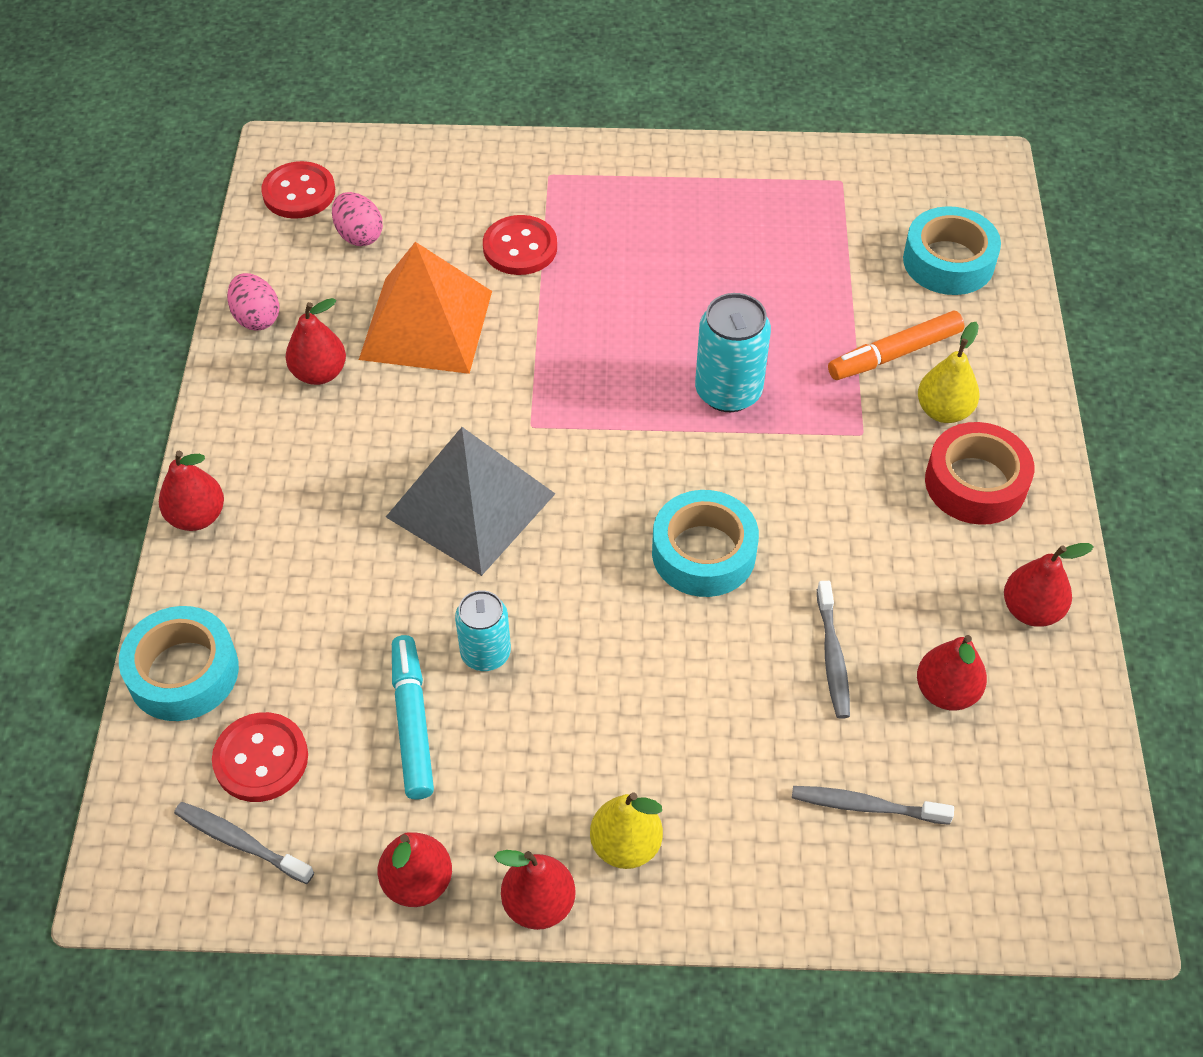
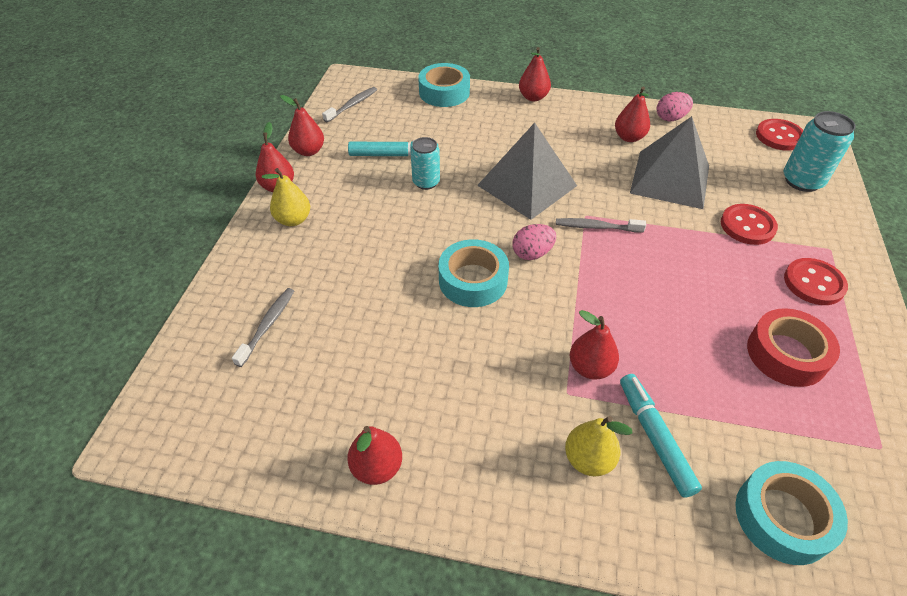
camera: 100 degrees right, 5 degrees down
red button [212,712,308,802] -> red button moved to [784,258,848,305]
pink egg [332,192,383,246] -> pink egg moved to [512,224,556,260]
orange pyramid [359,242,492,374] -> grey pyramid [630,116,709,209]
turquoise can [695,293,771,412] -> turquoise can moved to [783,111,856,192]
grey toothbrush [817,581,850,719] -> grey toothbrush moved to [556,218,646,233]
orange marker [828,311,964,380] -> turquoise marker [620,374,702,498]
red pear [917,635,987,711] -> red pear moved to [570,310,619,380]
red tape [925,422,1034,525] -> red tape moved to [747,308,840,387]

